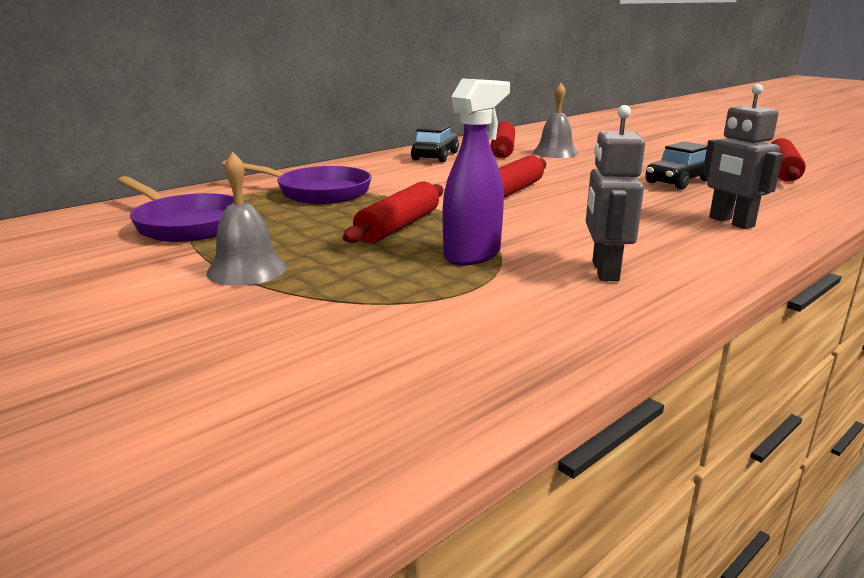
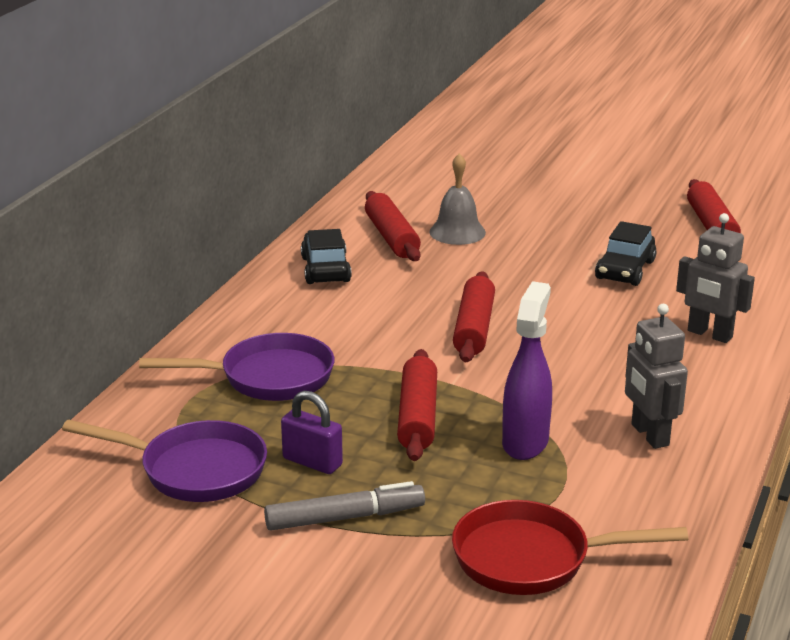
camera: 25 degrees left, 5 degrees up
grey bell [206,152,287,286] -> grey marker [264,481,425,530]
none -> purple padlock [281,391,343,474]
none -> red pan [452,500,688,595]

